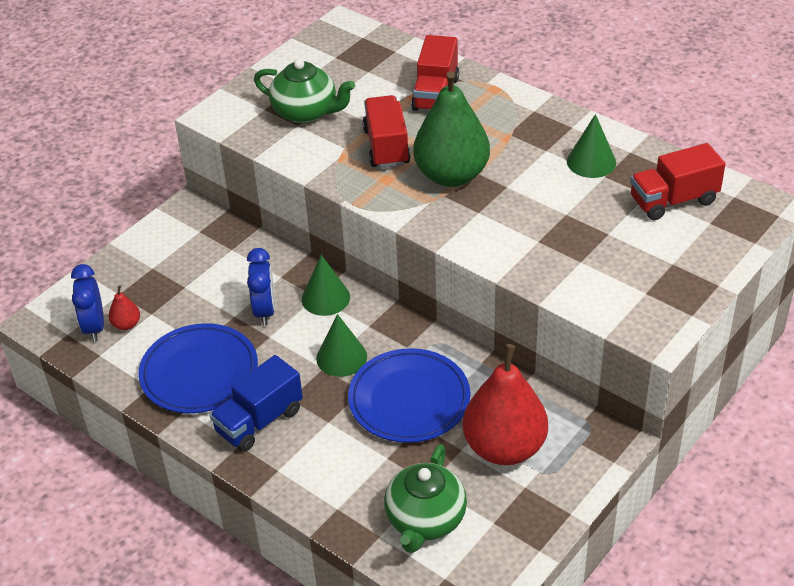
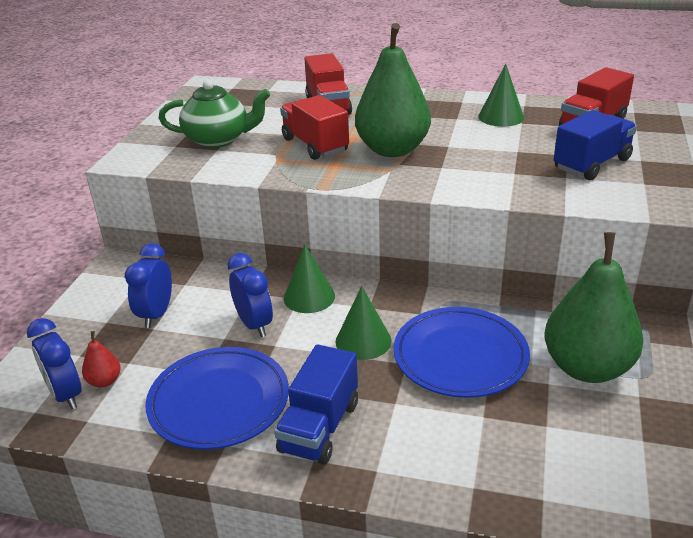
camera: 25 degrees left, 10 degrees down
green teapot [384,444,467,553] -> none
red pear [463,344,548,465] -> green pear [544,232,644,383]
none -> blue clock [125,243,172,328]
none -> blue truck [554,110,637,180]

